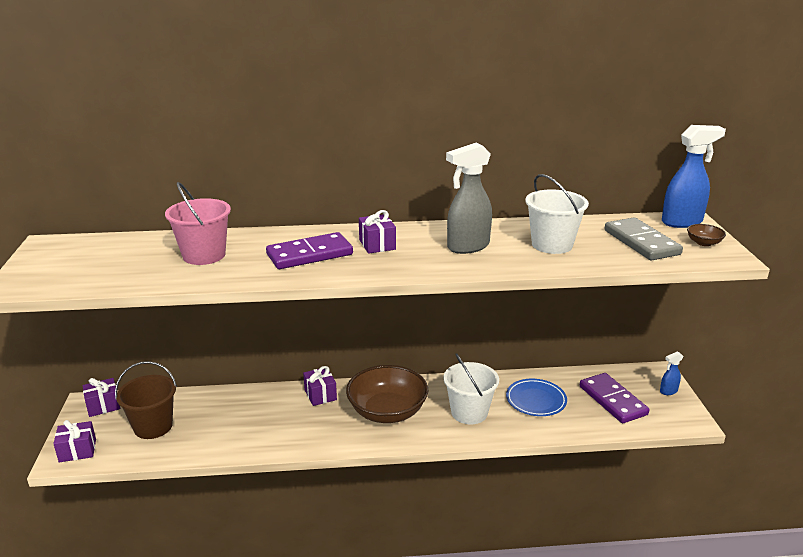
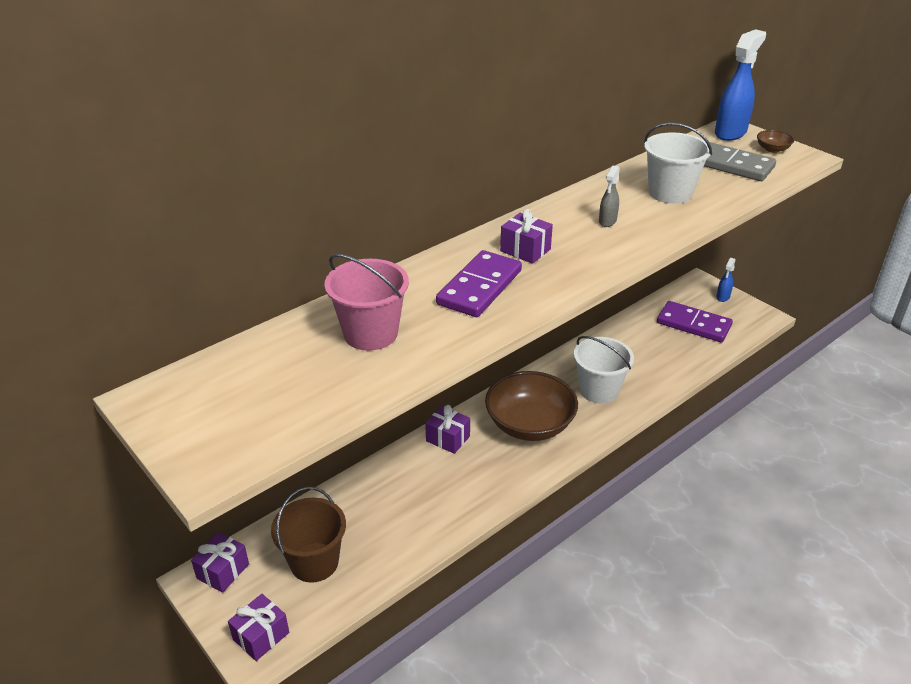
camera: 35 degrees left, 10 degrees up
grey spray bottle [446,143,492,254] -> grey spray bottle [599,166,620,227], size x0.51
blue plate [506,379,567,416] -> none

